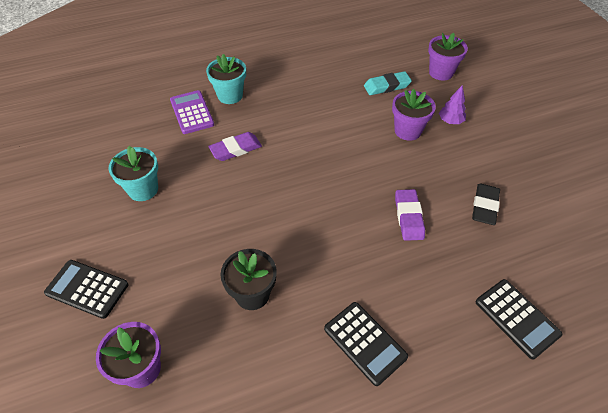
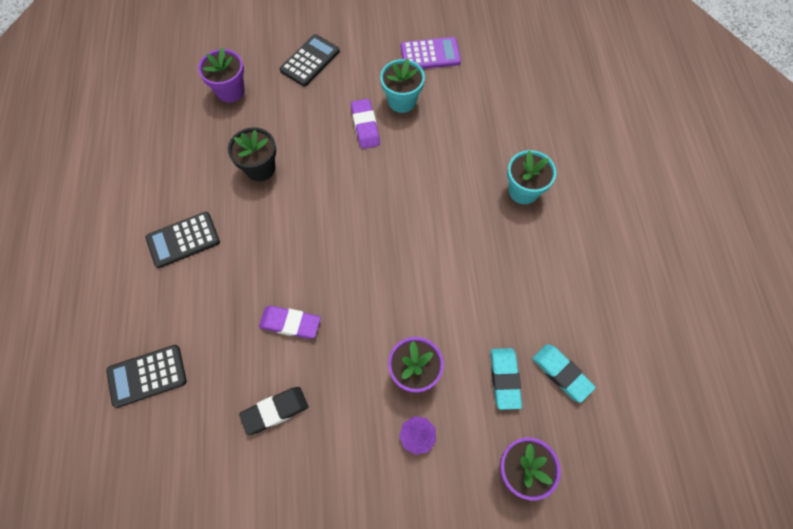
camera: 105 degrees right, 15 degrees up
purple calculator [170,90,214,134] -> purple calculator moved to [401,37,461,69]
purple eraser [208,132,262,161] -> purple eraser moved to [351,99,380,149]
black eraser [472,184,500,225] -> black eraser turned 60 degrees counterclockwise [239,387,308,435]
none -> turquoise eraser [532,344,596,403]

